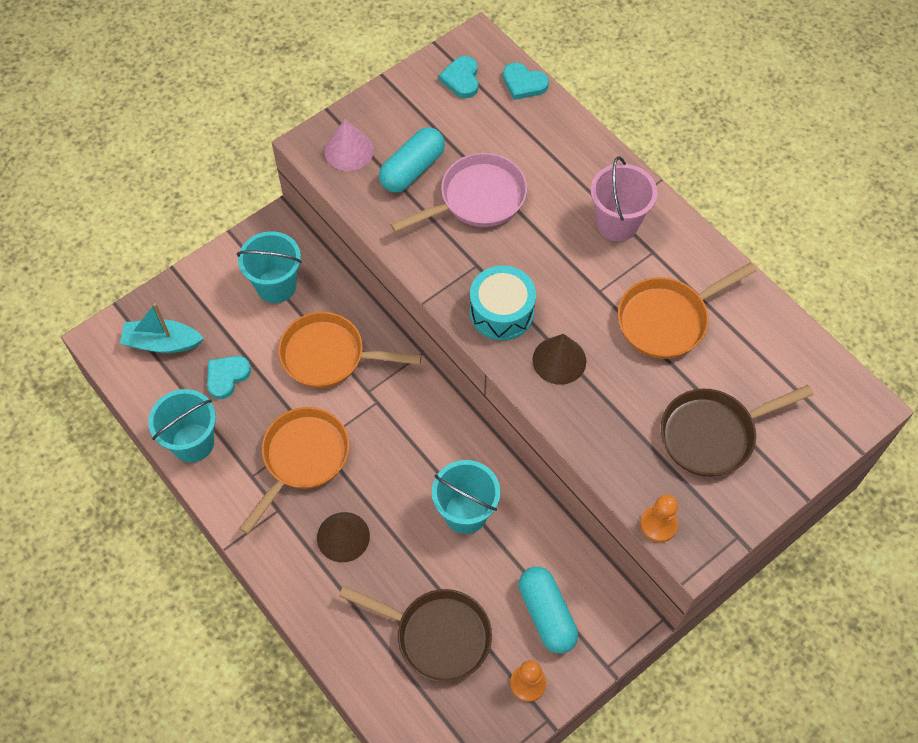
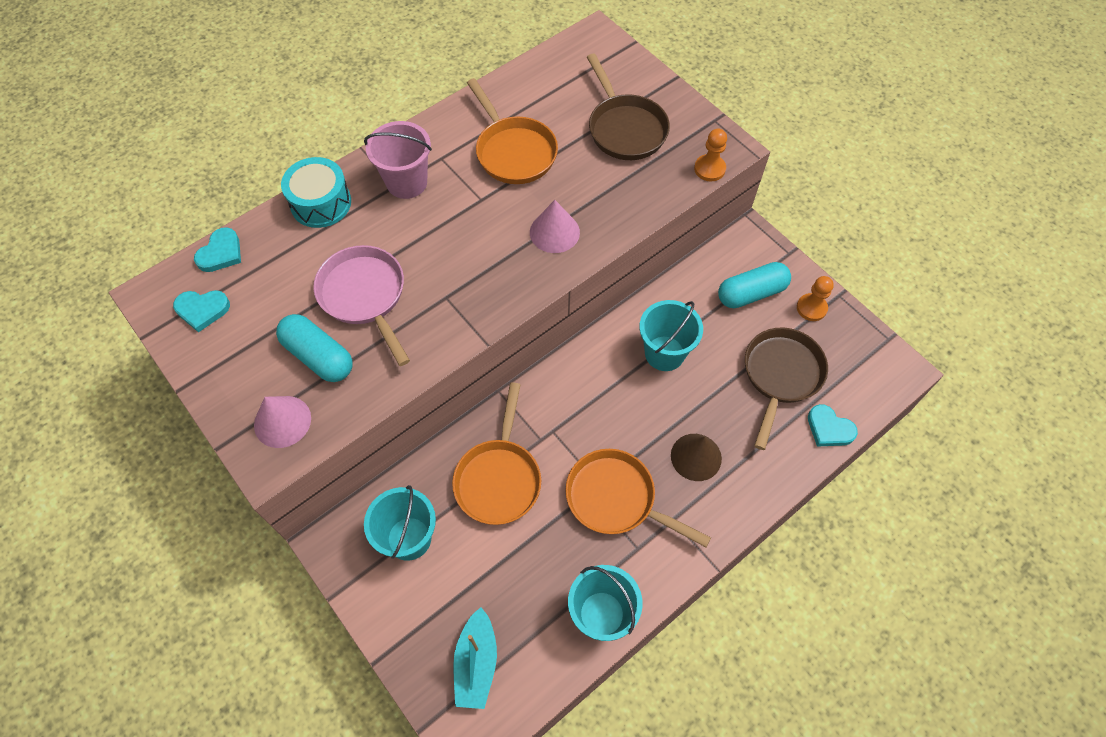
camera: 90 degrees left, 0 degrees up
turquoise heart [207,356,251,399] -> turquoise heart moved to [808,404,858,447]
turquoise drum [470,265,536,340] -> turquoise drum moved to [281,157,351,228]
brown cone [532,334,586,385] -> pink cone [530,200,580,253]

